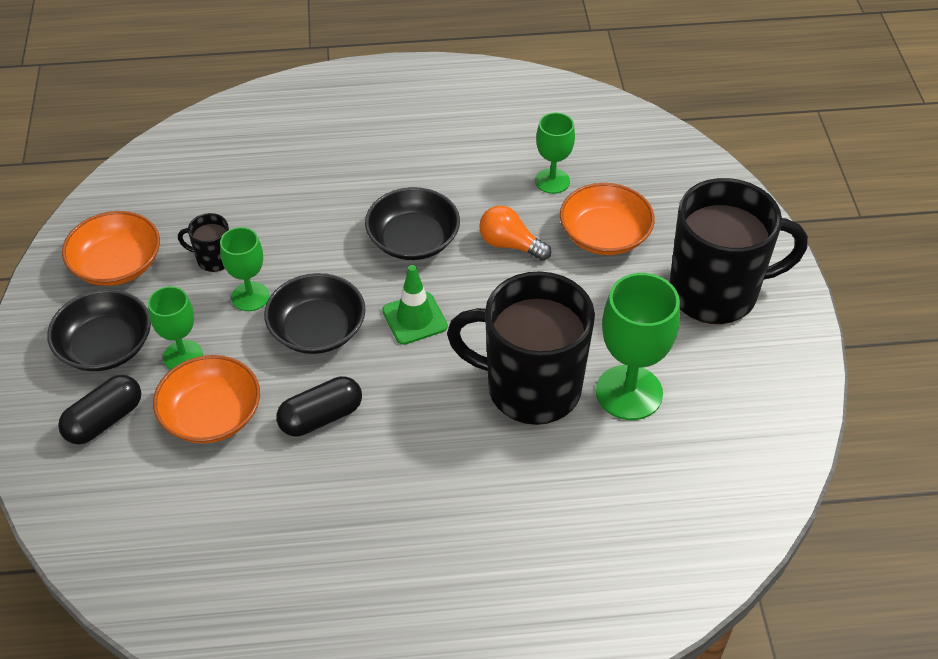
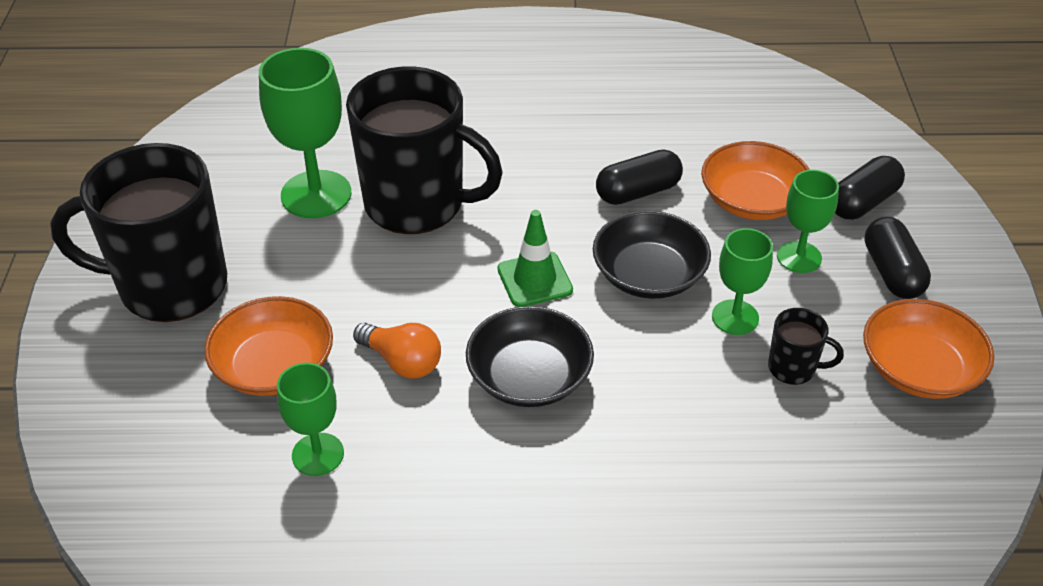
camera: 175 degrees left, 5 degrees down
black bowl [47,289,151,371] -> black capsule [864,217,931,299]

